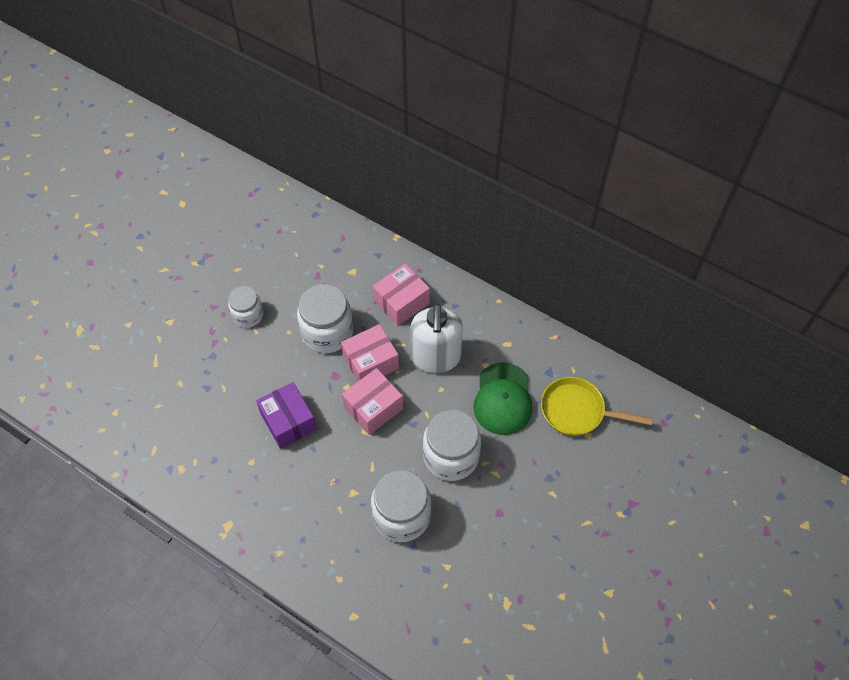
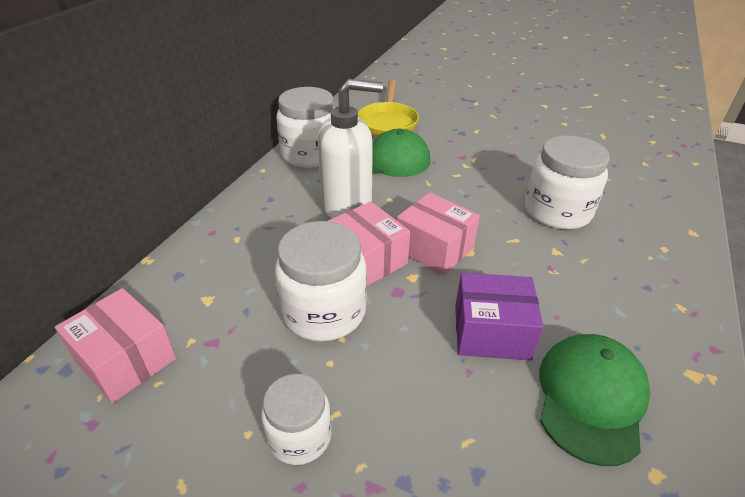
camera: 100 degrees left, 20 degrees down
purple box [256,382,317,449] -> purple box turned 45 degrees clockwise [455,273,544,360]
pink box [373,264,430,326] -> pink box moved to [55,288,176,403]
white jar [423,410,481,481] -> white jar moved to [276,87,335,168]
none -> green cap [539,334,650,466]

